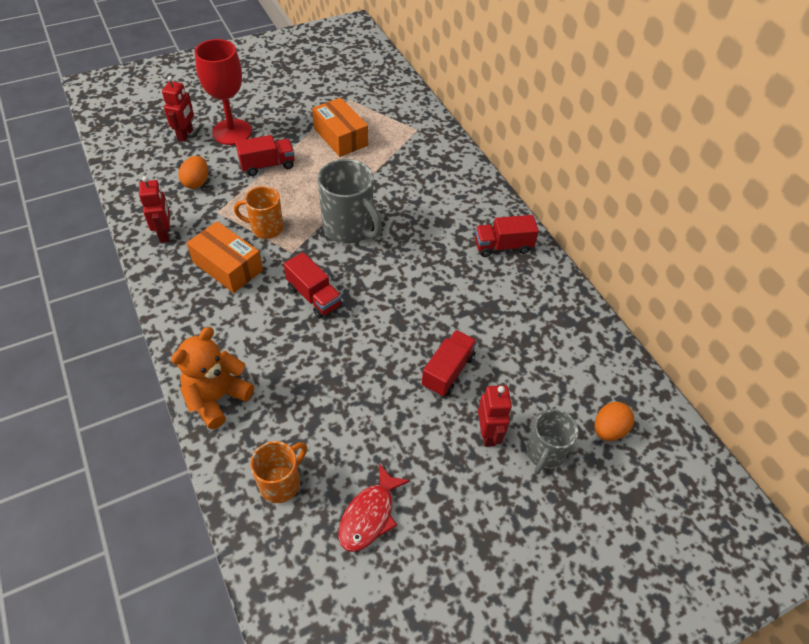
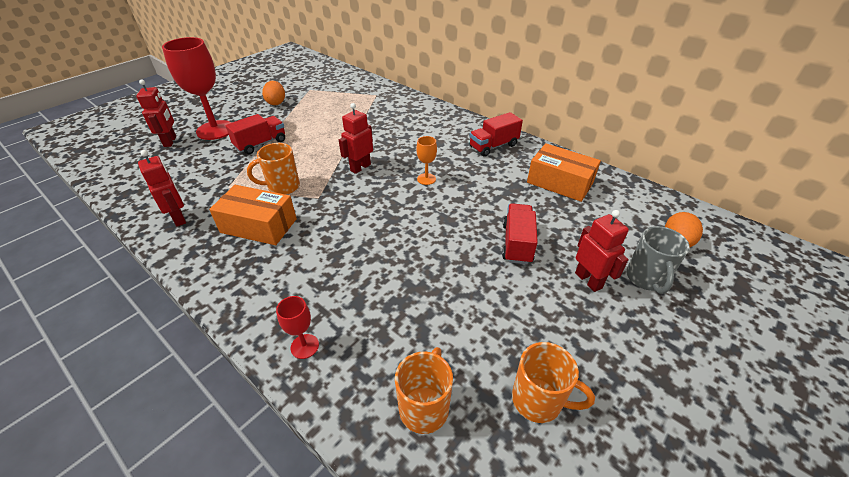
camera: 20 degrees left, 10 degrees down
orange teddy bear [171,327,254,429] -> red goblet [276,296,319,359]
orange egg [178,156,208,189] -> orange egg moved to [262,81,285,105]
red truck [284,252,342,318] -> none
orange box [312,98,368,157] -> orange box moved to [527,143,601,202]
grey mug [317,159,382,244] -> red robot [339,103,373,174]
red fish [338,463,411,552] -> orange mug [512,342,595,423]
none -> orange goblet [416,136,437,185]

